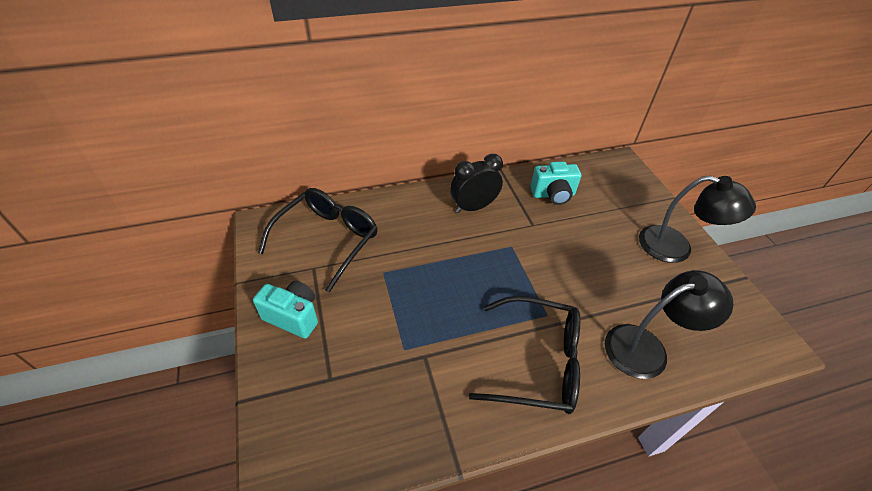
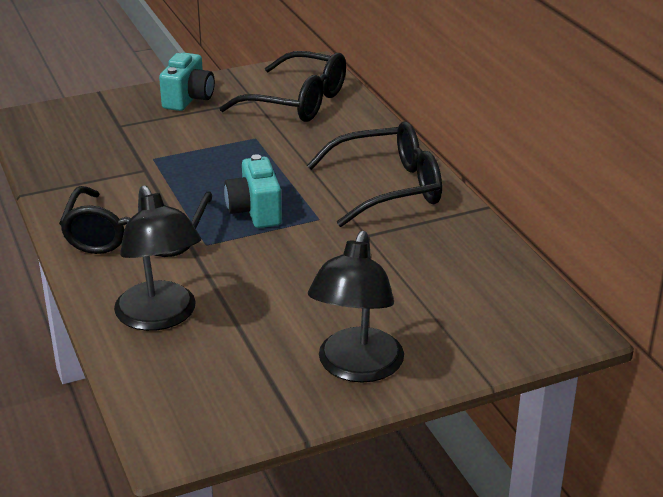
camera: 85 degrees right, 15 degrees down
black clock [450,154,503,213] -> black glasses [307,121,442,227]
turquoise camera [530,161,581,205] -> turquoise camera moved to [224,154,282,228]

